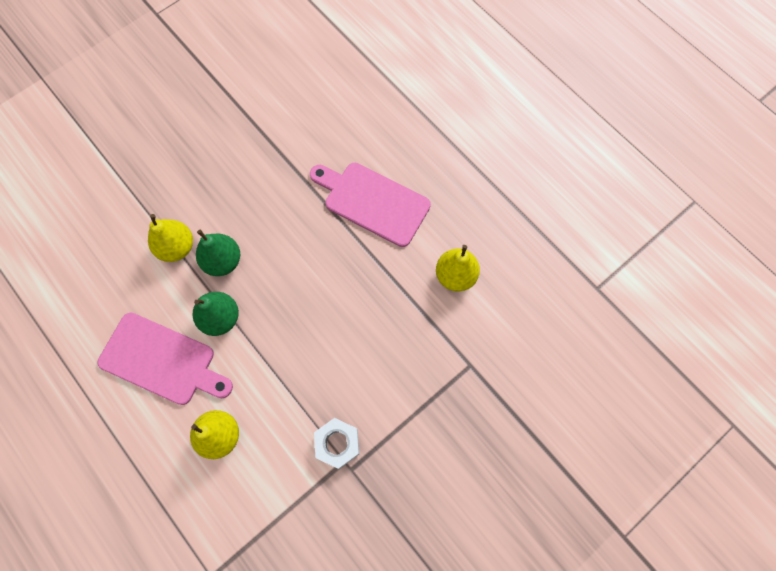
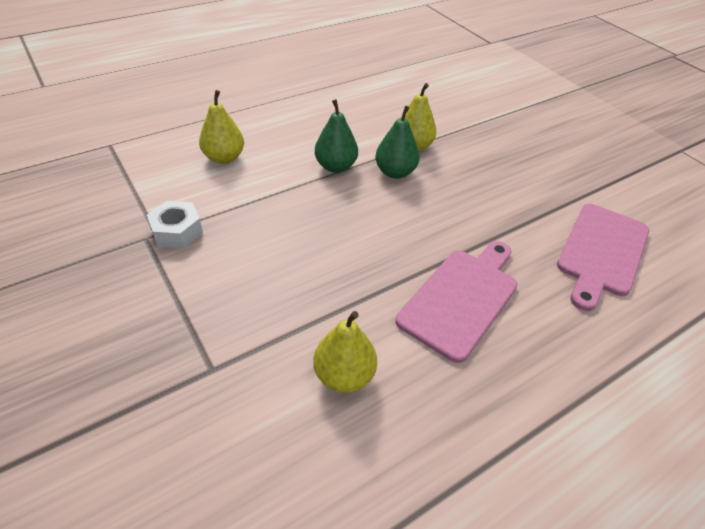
camera: 95 degrees right, 25 degrees down
pink cutting board [98,313,233,405] -> pink cutting board moved to [557,204,649,311]

